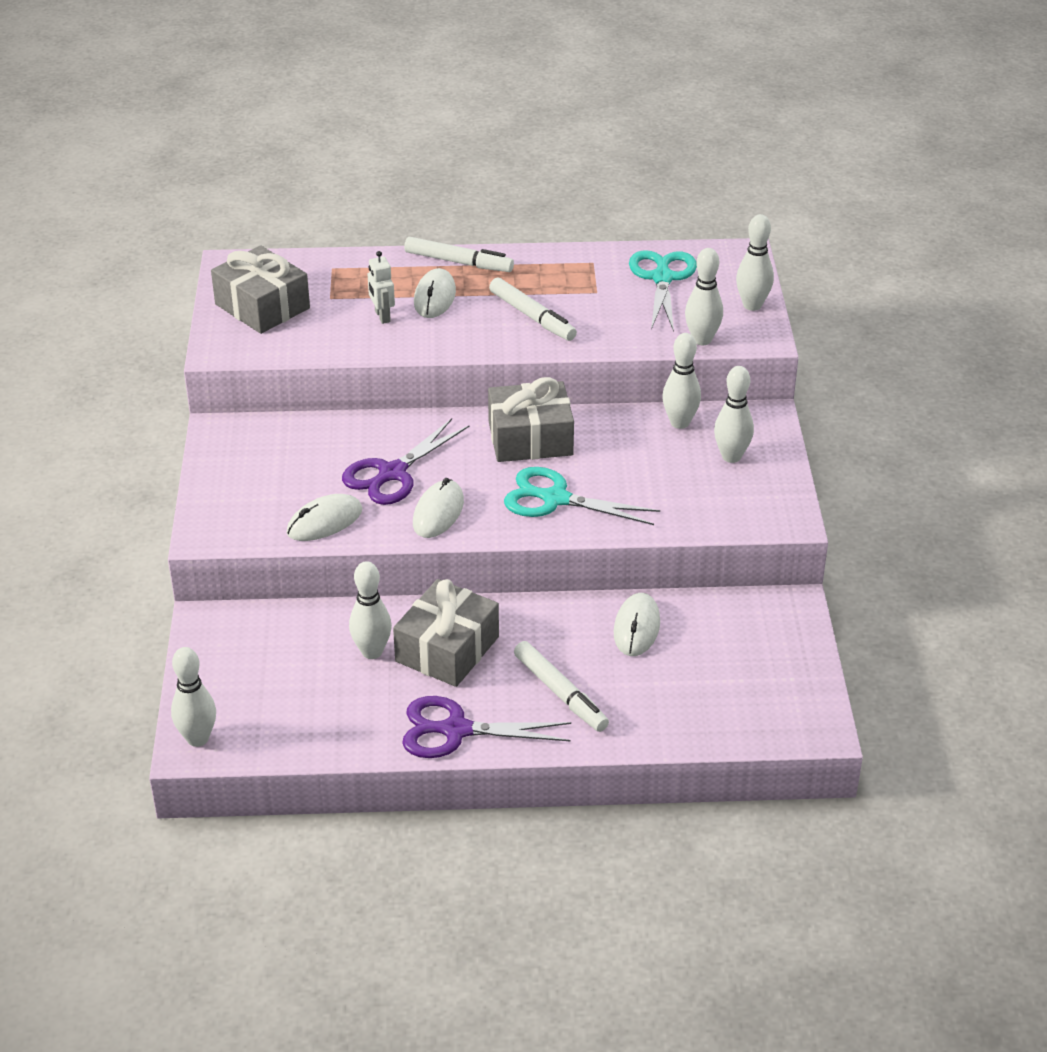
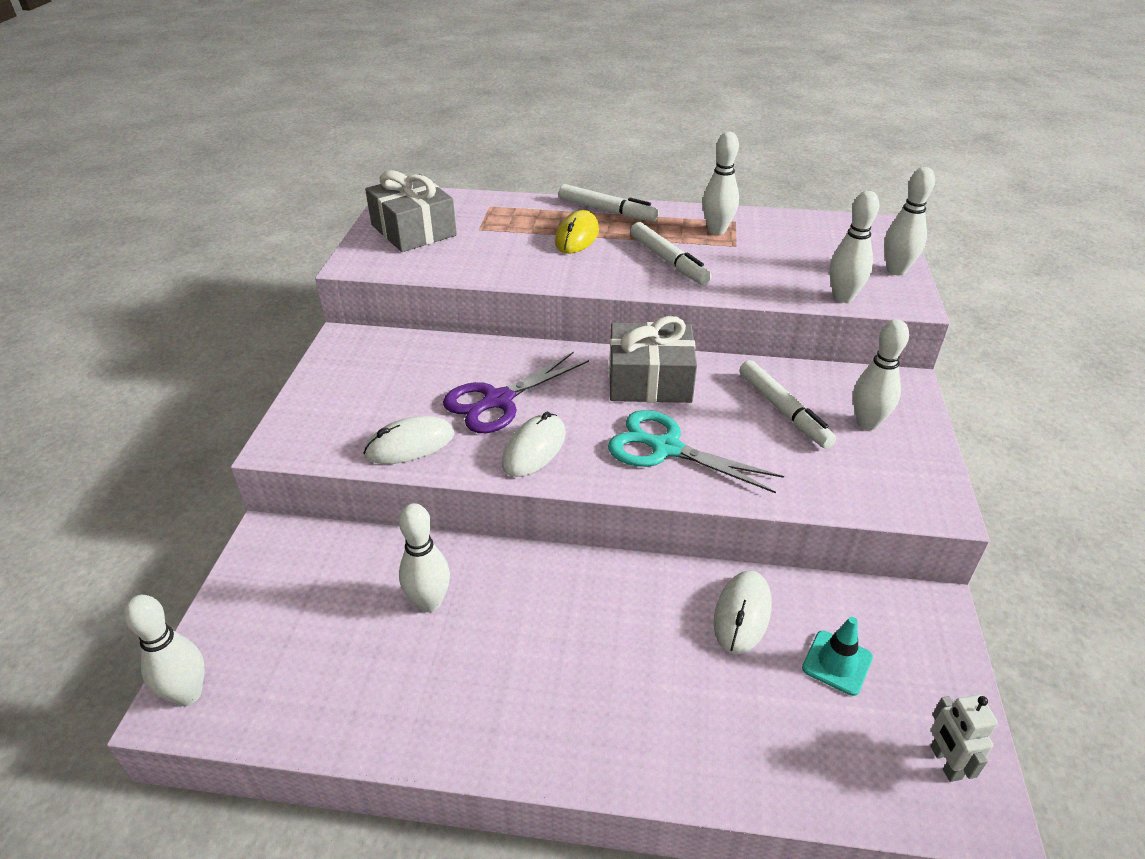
camera: 10 degrees right, 0 degrees up
white robot [368,251,395,324] -> white robot moved to [931,695,998,782]
grey gift [393,579,499,687] -> none
purple scissors [402,696,571,758] -> none
white mouse [414,268,456,318] -> yellow mouse [555,210,599,253]
white marker [514,641,609,732] -> white marker moved to [739,360,836,449]
turquoise scissors [629,250,697,332] -> none
white bowling pin [662,333,701,429] -> white bowling pin moved to [702,132,739,235]
none -> turquoise traffic cone [802,617,873,696]

